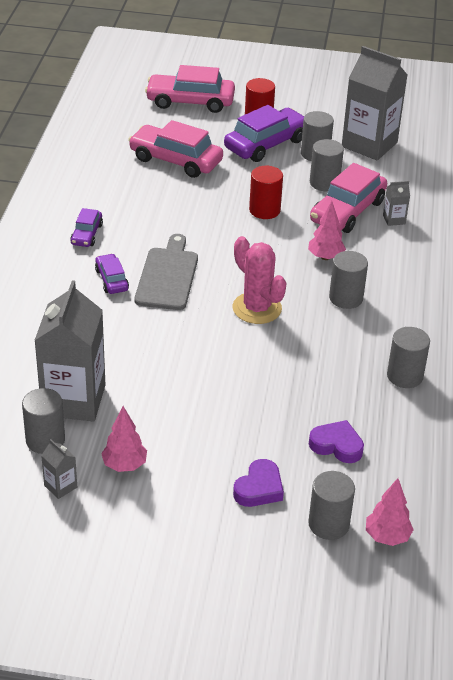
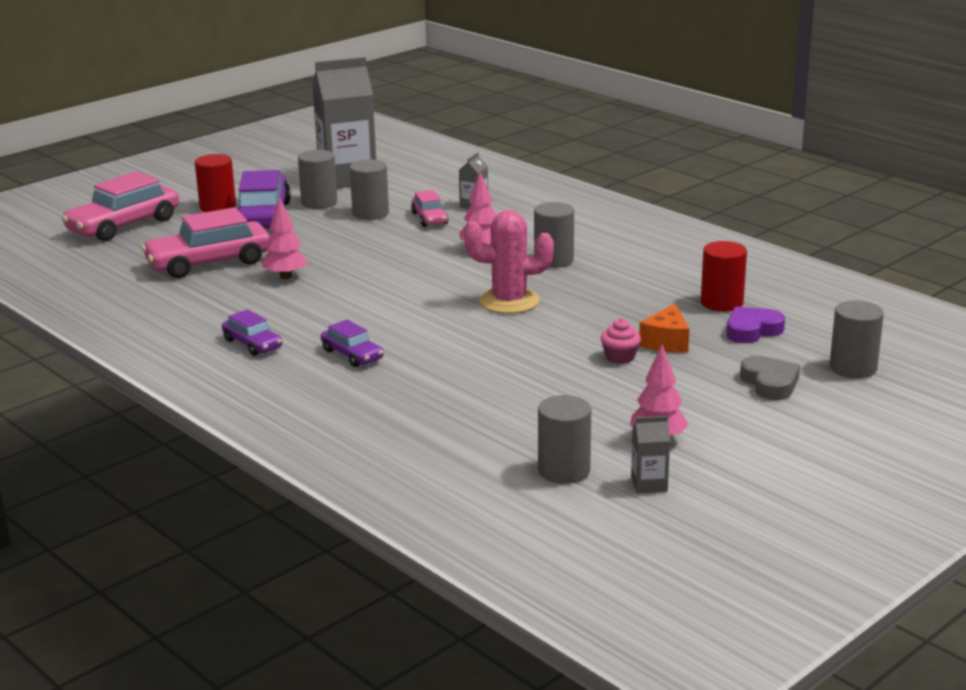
camera: 50 degrees left, 15 degrees down
grey carton [34,280,106,422] -> none
purple car [95,254,129,294] -> purple car turned 150 degrees counterclockwise [321,320,383,367]
grey cutting board [135,234,198,310] -> none
purple heart [233,459,284,507] -> grey heart [740,355,800,400]
red cylinder [249,166,283,219] -> red cylinder moved to [701,241,747,312]
pink car [310,163,387,233] -> pink car [411,190,448,227], size x0.53
pink tree [366,478,414,546] -> pink tree moved to [262,197,308,279]
grey cylinder [387,327,430,388] -> none
none -> pink cupcake [601,318,641,364]
none -> orange cheese [639,303,689,353]

